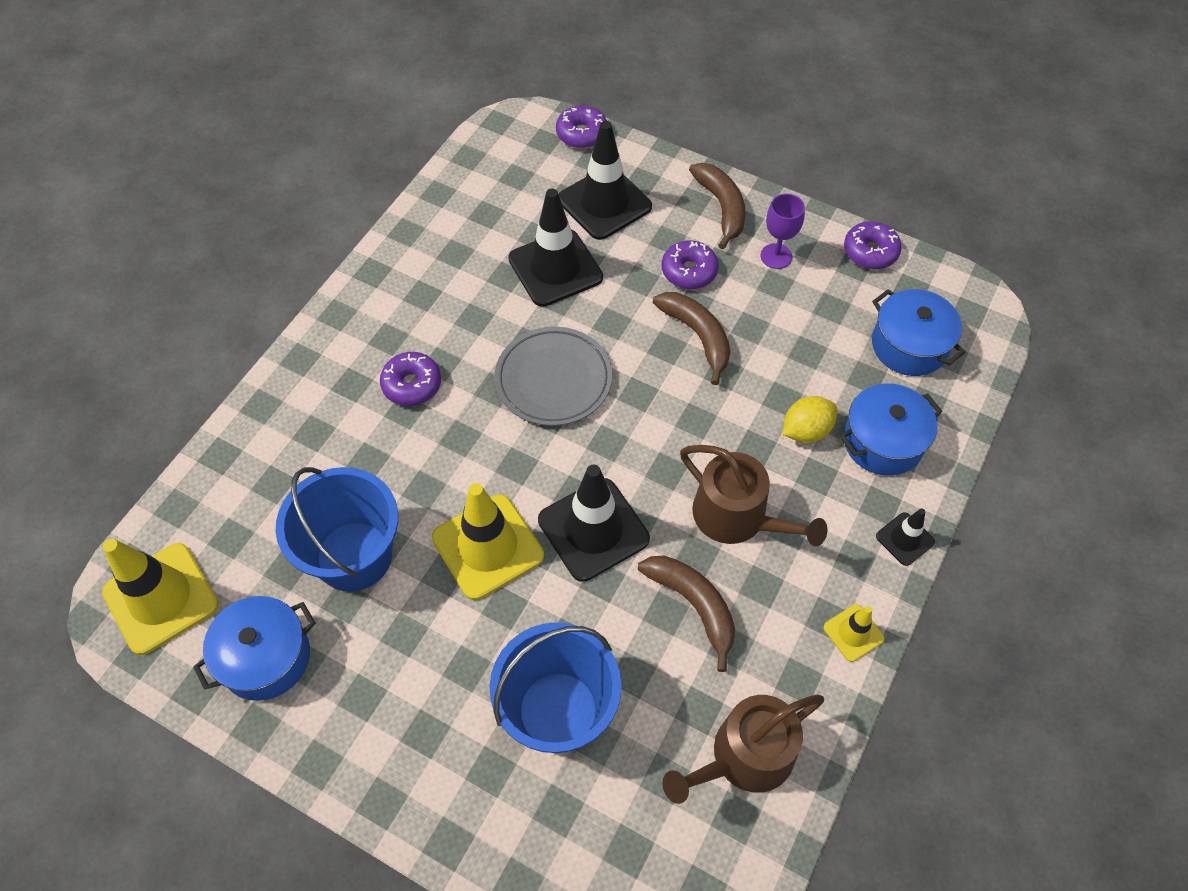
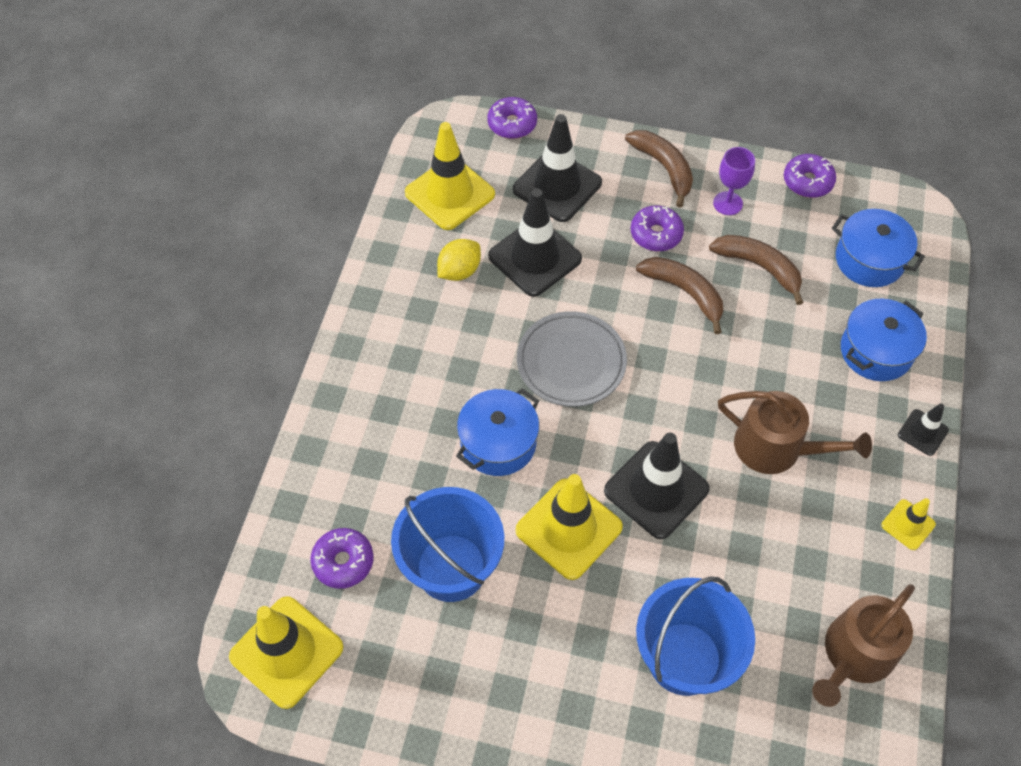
camera: 15 degrees left, 0 degrees up
blue pot [193,596,316,701] -> blue pot moved to [456,388,539,476]
purple donut [380,352,441,406] -> purple donut moved to [310,528,374,589]
brown banana [638,556,735,672] -> brown banana moved to [709,235,804,305]
yellow lemon [783,396,837,443] -> yellow lemon moved to [437,239,481,281]
none -> yellow traffic cone [405,122,495,230]

